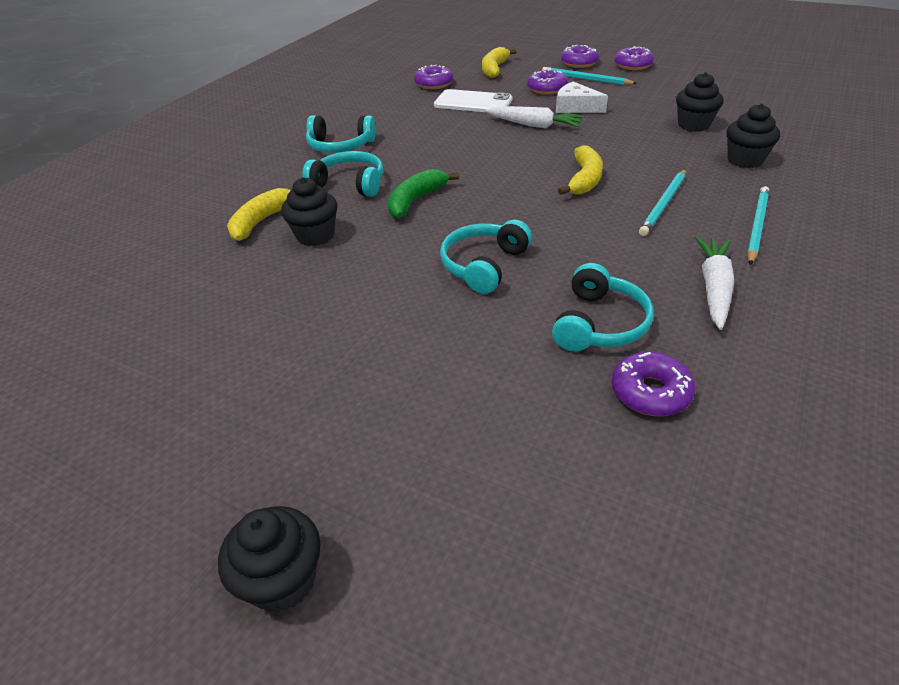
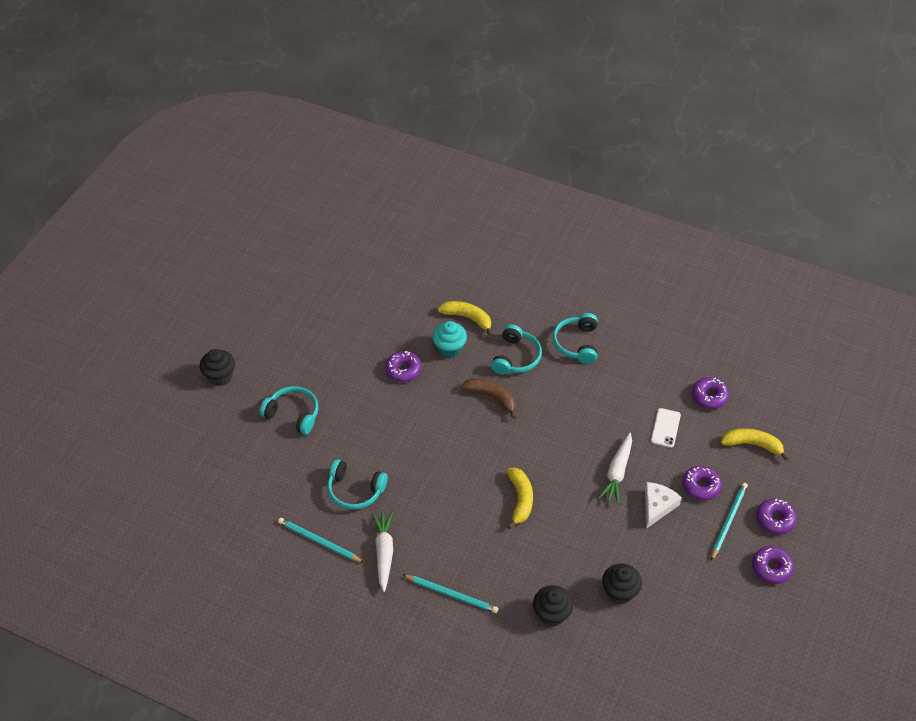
camera: 85 degrees right, 10 degrees up
black cupcake [281,177,338,246] -> turquoise cupcake [432,321,467,358]
green banana [387,169,459,218] -> brown banana [461,378,516,419]
white phone [434,89,513,112] -> white phone [651,408,681,448], size x0.66
turquoise headphones [440,220,532,294] -> turquoise headphones moved to [259,386,319,435]
yellow banana [558,145,603,195] -> yellow banana turned 105 degrees counterclockwise [507,468,533,529]
purple donut [612,352,695,416] -> purple donut moved to [385,351,421,382]
turquoise pencil [639,169,686,236] -> turquoise pencil moved to [278,518,364,563]
white carrot [695,237,734,330] -> white carrot turned 105 degrees counterclockwise [372,512,393,592]

